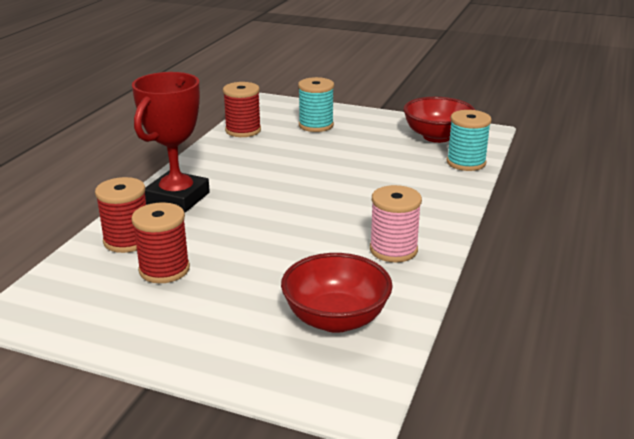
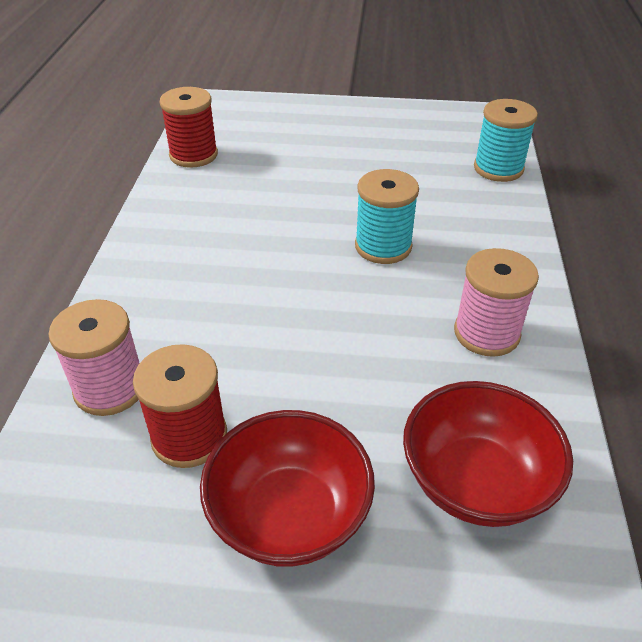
camera: 15 degrees left, 15 degrees up
red spool [95,177,146,253] -> pink spool [48,299,140,416]
red trophy [132,72,210,213] -> none
turquoise spool [298,77,334,132] -> turquoise spool moved to [355,169,419,264]
red bowl [403,97,475,143] -> red bowl moved to [200,410,375,567]

